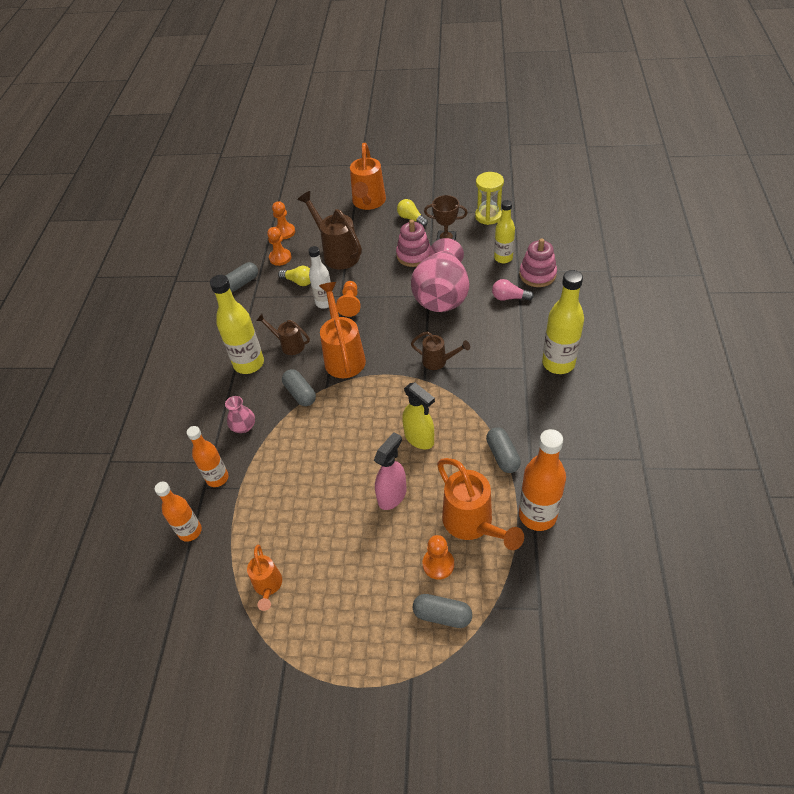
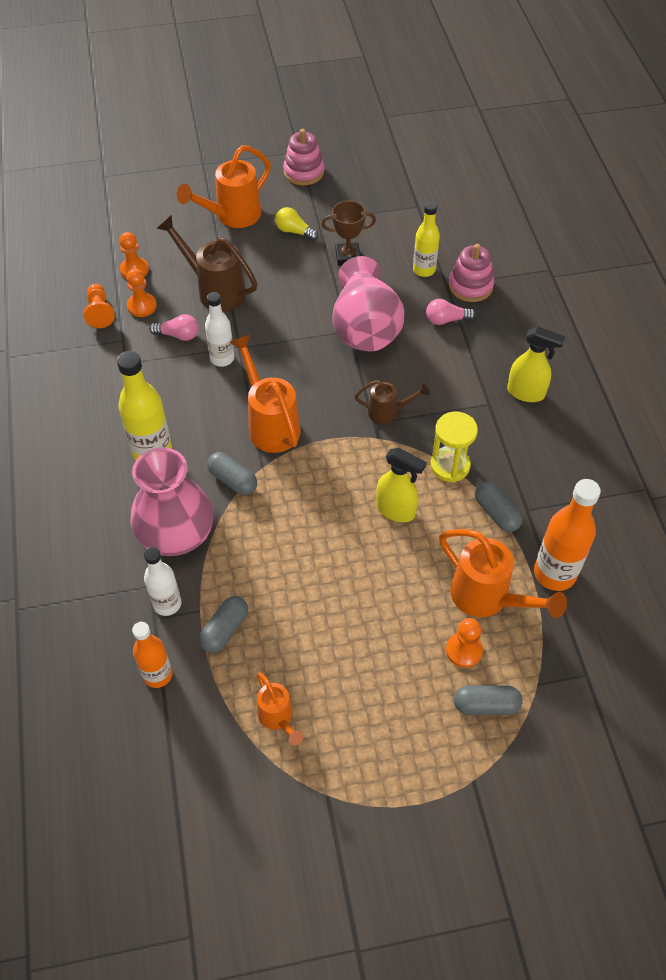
camera: 20 degrees left, 5 degrees up
orange bottle [187,426,228,487] -> white bottle [144,547,181,616]
grey capsule [225,262,258,292] -> grey capsule moved to [199,596,248,653]
pink vase [225,396,255,433] -> pink vase [130,447,213,556], size x2.31
brown watering can [256,314,310,355] -> none
yellow light bulb [278,266,310,286] -> pink light bulb [149,314,199,341]
orange pawn [336,281,361,317] -> orange pawn moved to [84,284,115,328]
orange watering can [350,143,386,210] -> orange watering can turned 60 degrees clockwise [177,145,271,228]
pink spray bottle [374,432,406,510] -> none
pink stacking toy [396,220,431,267] -> pink stacking toy moved to [283,129,324,185]
yellow hourglass [475,172,504,225] -> yellow hourglass moved to [430,412,478,482]
yellow bottle [542,270,584,374] -> yellow spray bottle [507,326,565,402]

